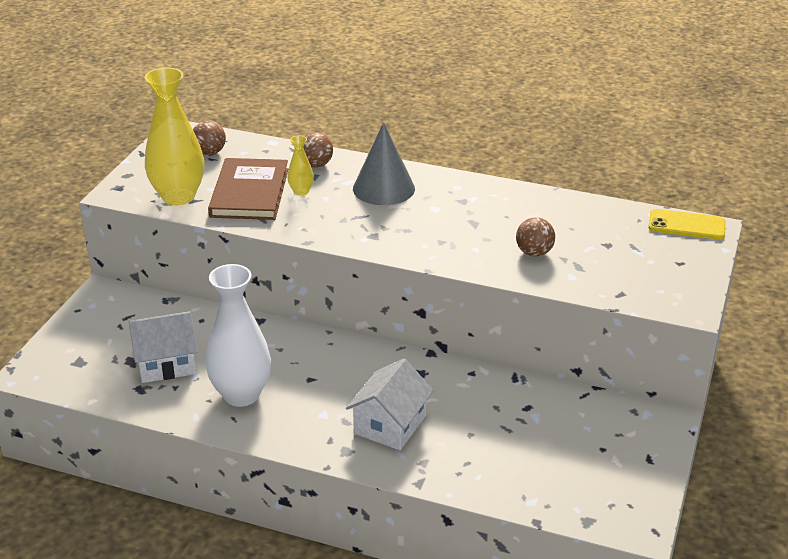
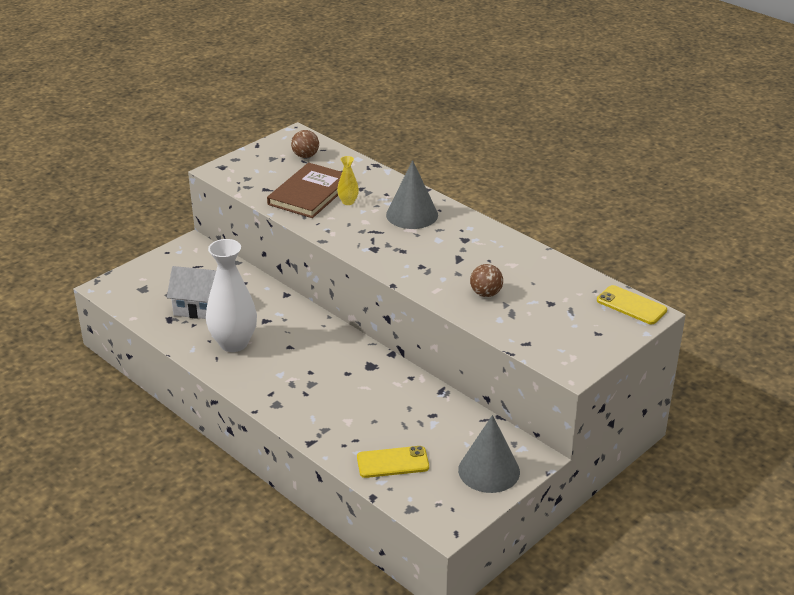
camera: 25 degrees right, 0 degrees up
yellow vase [145,67,204,205] -> none
brown ball [303,132,333,168] -> none
white house [346,359,434,450] -> none
none -> yellow phone [357,446,429,478]
none -> grey cone [458,415,520,493]

